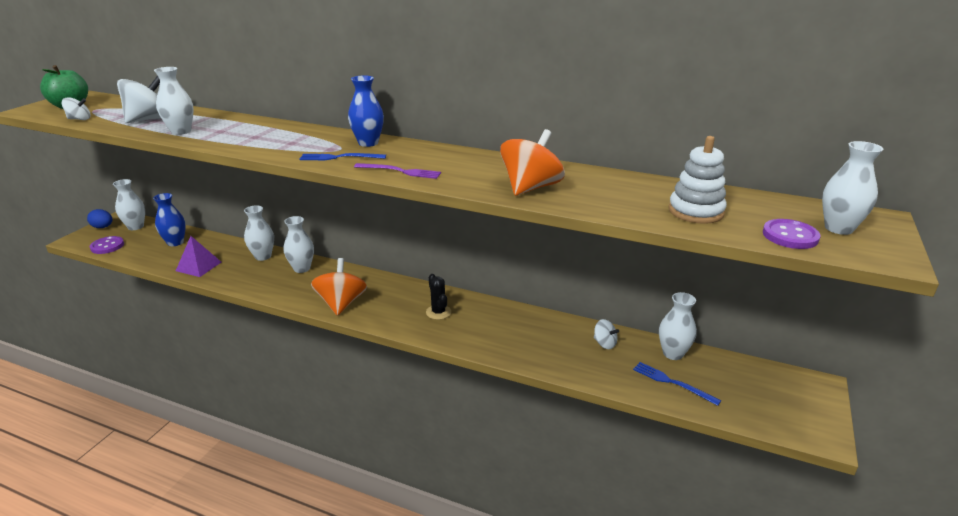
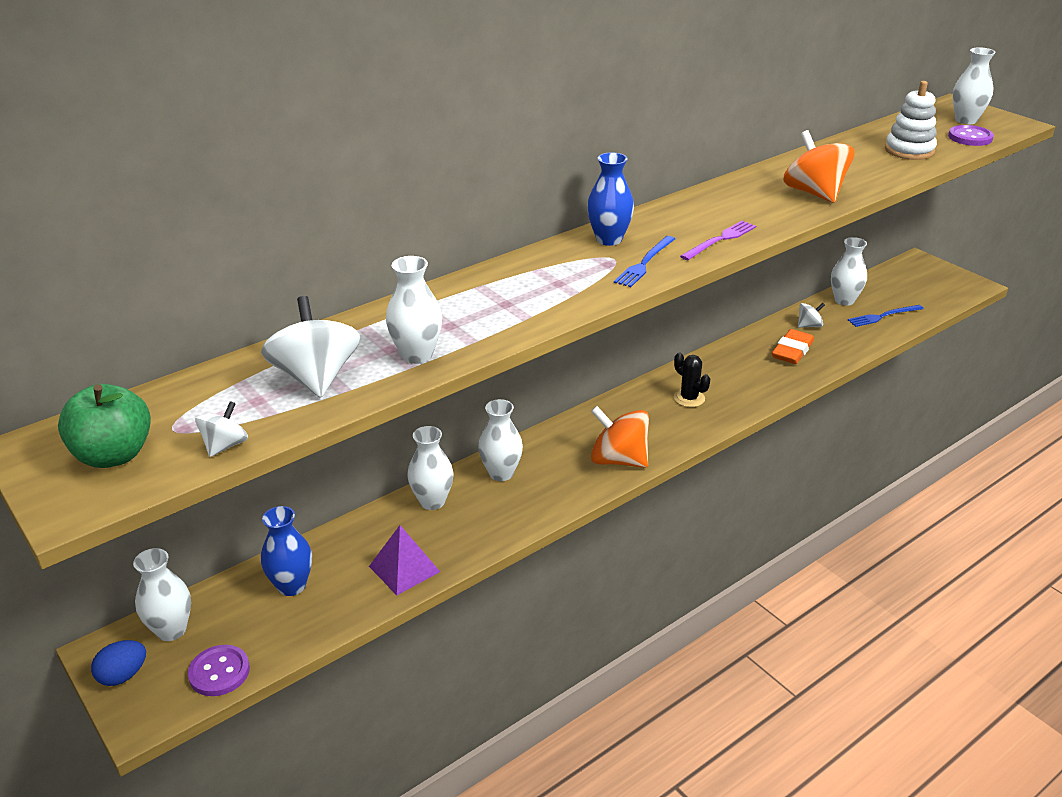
camera: 60 degrees left, 5 degrees up
black cactus [426,274,451,320] -> black cactus turned 45 degrees clockwise [674,352,710,407]
none -> orange eraser [772,329,814,364]

